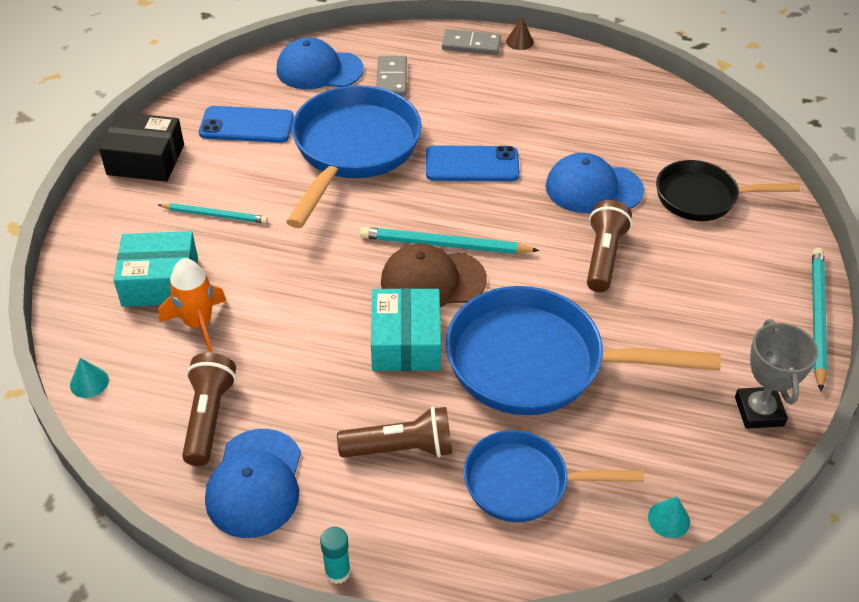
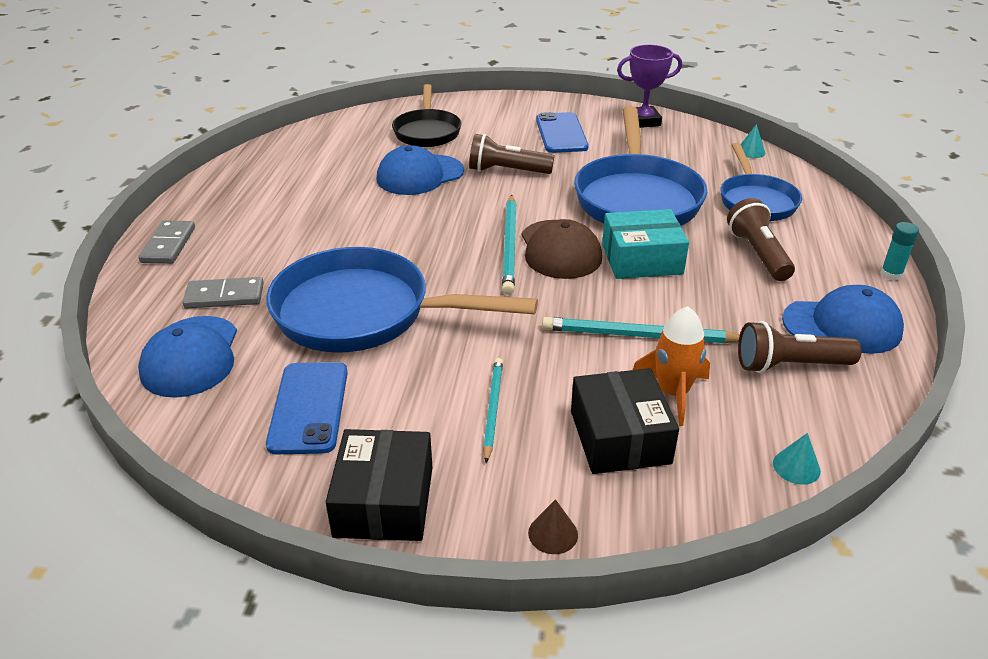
camera: 95 degrees left, 10 degrees down
turquoise box [114,231,198,307] -> black box [571,368,679,474]
blue phone [426,145,520,181] -> blue phone moved to [536,112,589,153]
brown cone [506,17,534,50] -> brown cone moved to [528,499,578,554]
blue cap [546,153,644,213] -> blue cap turned 60 degrees clockwise [377,145,464,195]
grey trophy [735,319,818,429] -> purple trophy [617,45,682,128]
turquoise pencil [812,248,828,392] -> turquoise pencil moved to [542,317,740,343]

